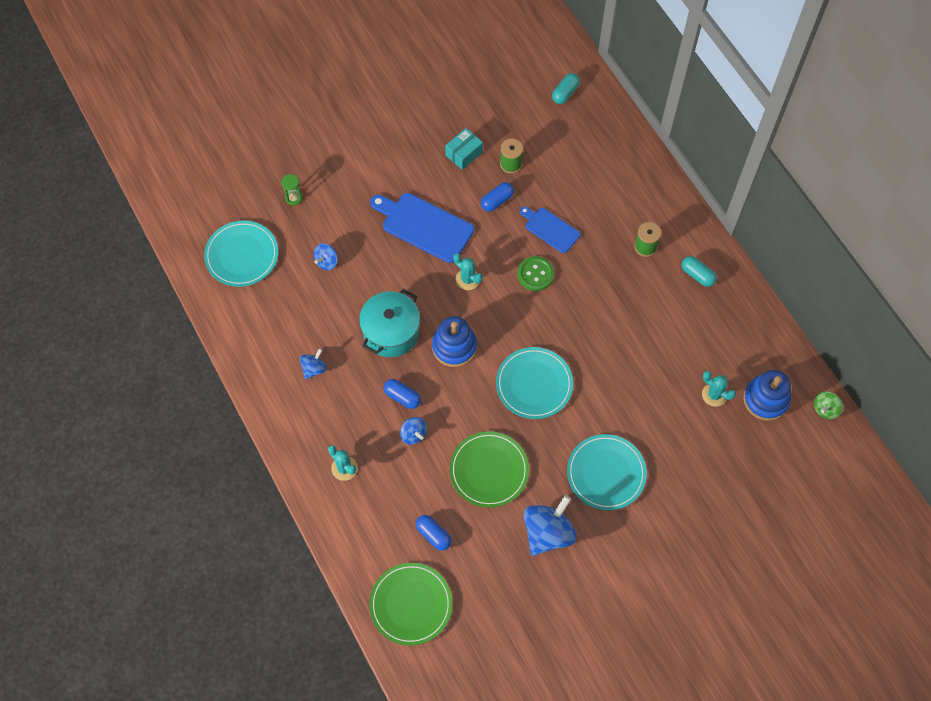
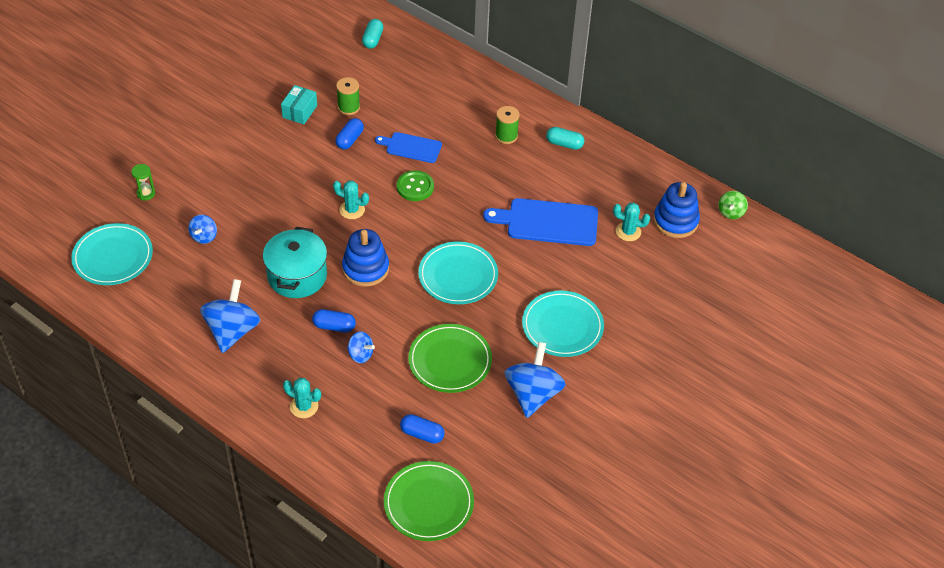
camera: 25 degrees left, 15 degrees down
blue spinning top [300,348,326,379] -> blue spinning top [200,279,261,353], size x1.92
blue cutting board [370,193,474,263] -> blue cutting board moved to [483,198,598,246]

